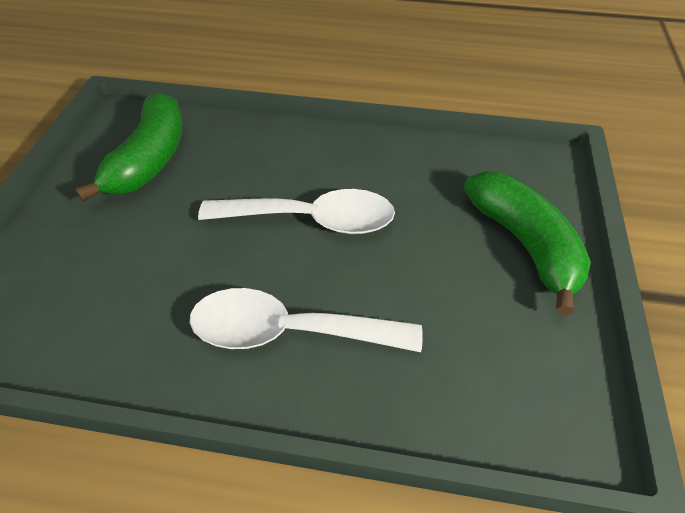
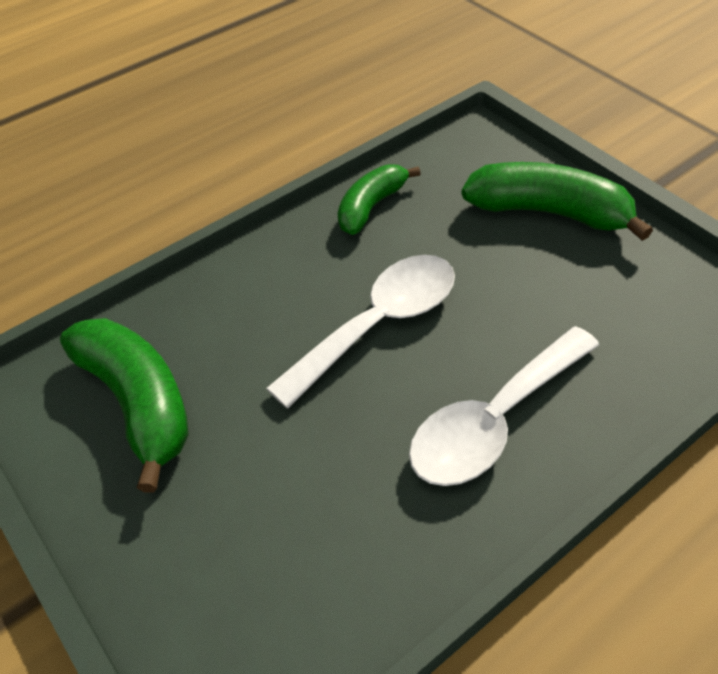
camera: 45 degrees left, 0 degrees up
none -> green banana [338,164,421,235]

